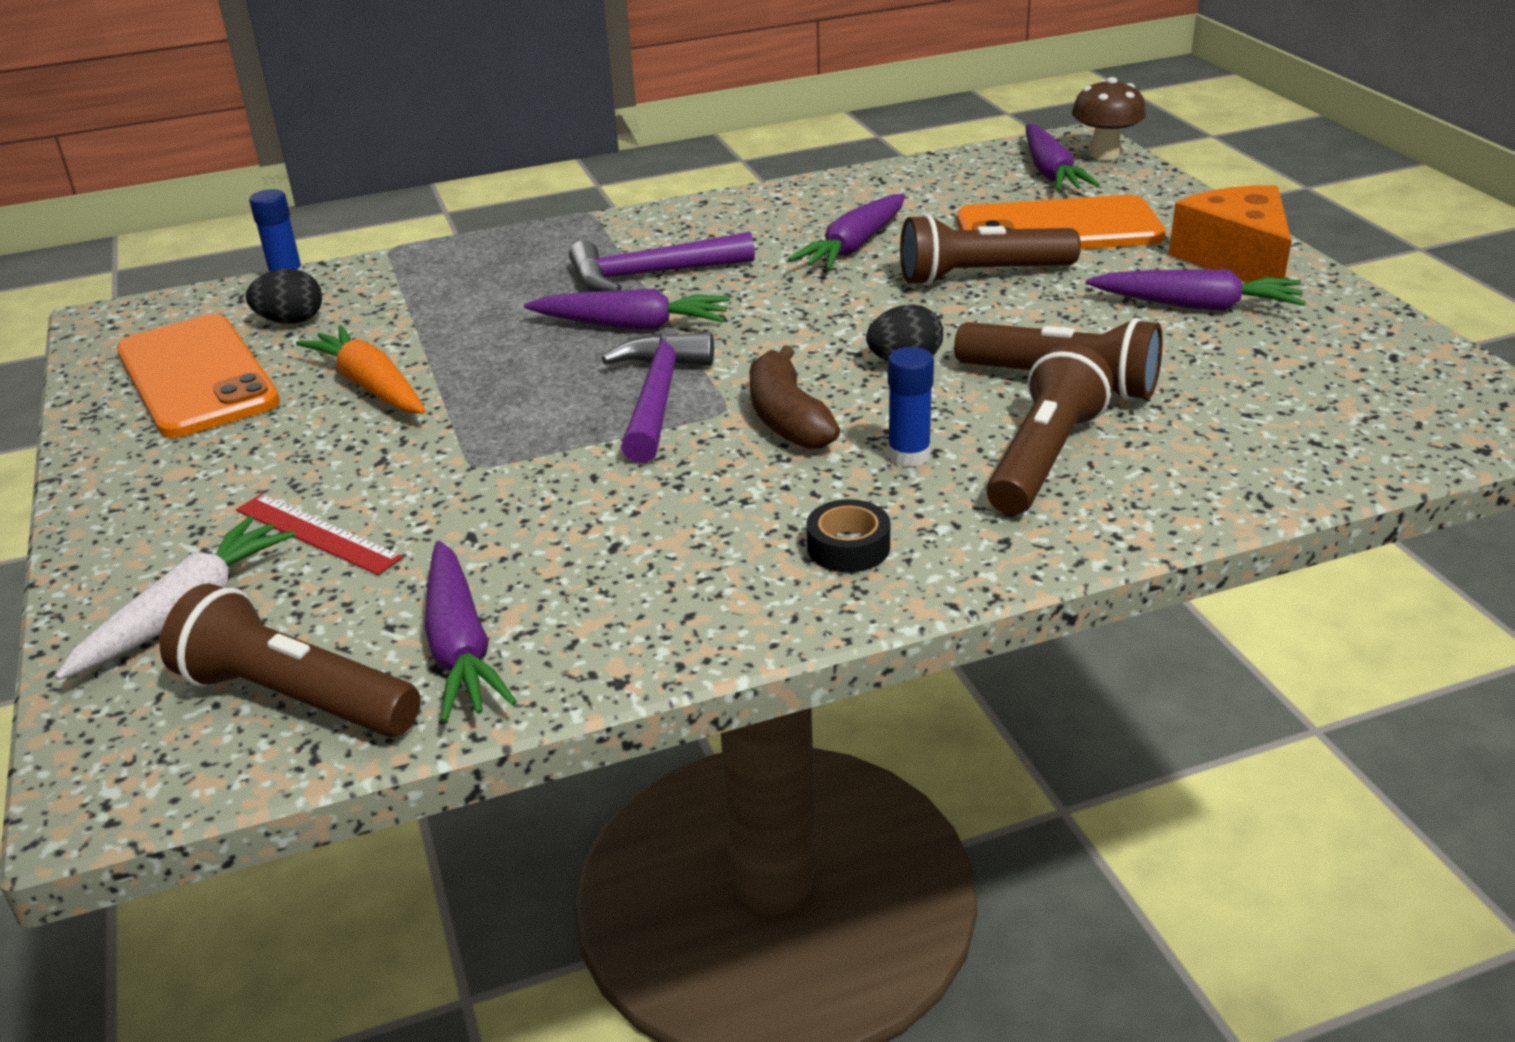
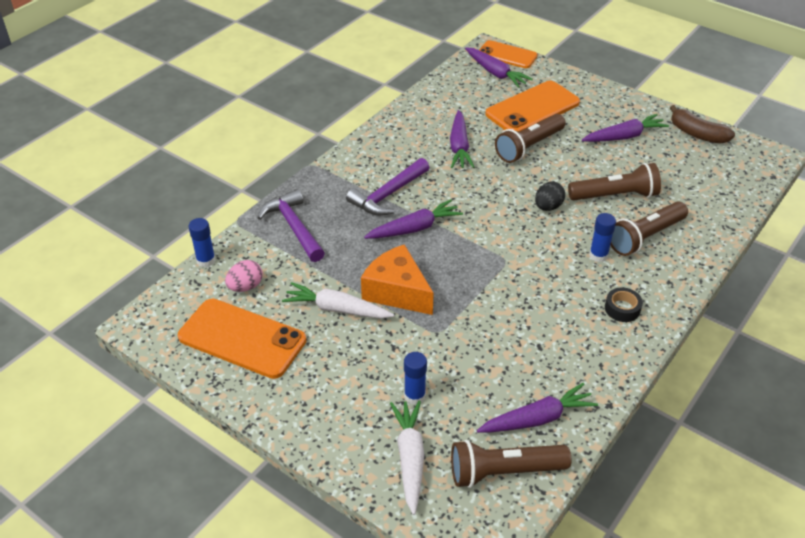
camera: 35 degrees left, 10 degrees up
red ruler [236,494,403,575] -> blue glue stick [404,352,427,405]
black egg [246,269,322,324] -> pink egg [225,260,263,292]
orange carrot [296,325,426,414] -> white carrot [282,282,394,319]
purple carrot [425,541,517,722] -> purple carrot turned 60 degrees counterclockwise [477,383,598,433]
purple hammer [602,332,714,463] -> purple hammer moved to [257,189,325,262]
brown banana [750,345,840,449] -> brown banana moved to [670,105,735,144]
brown flashlight [987,343,1113,515] -> brown flashlight turned 120 degrees counterclockwise [610,201,688,256]
brown mushroom [1072,77,1146,160] -> orange phone [479,40,538,68]
orange cheese [1169,185,1292,283] -> orange cheese moved to [361,244,434,315]

